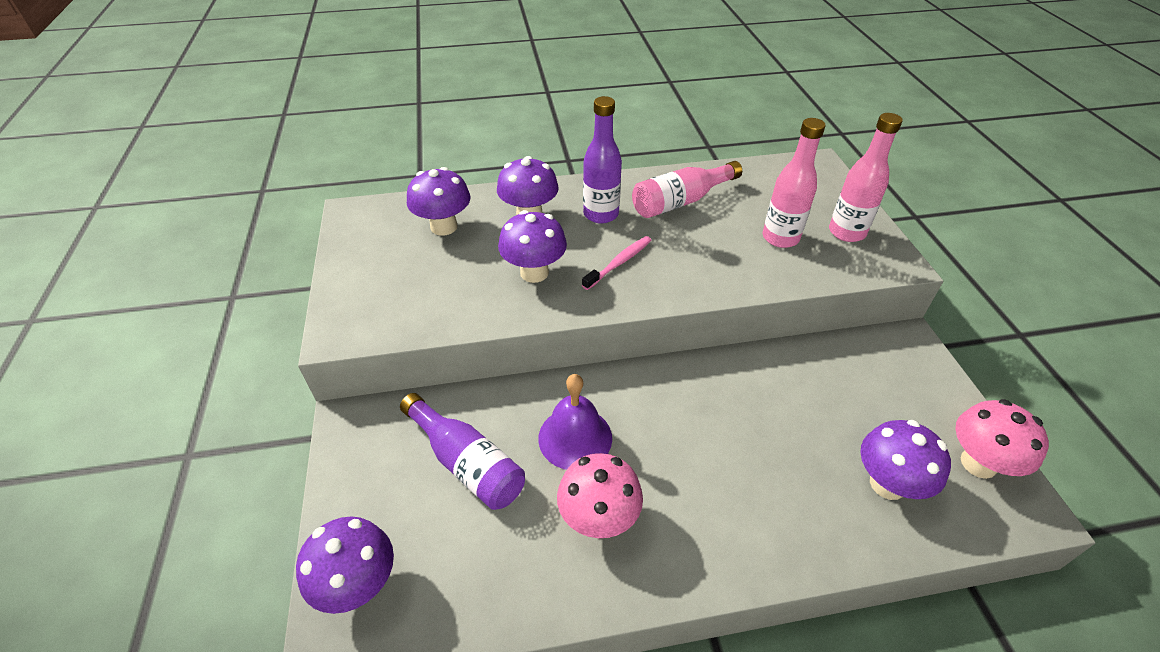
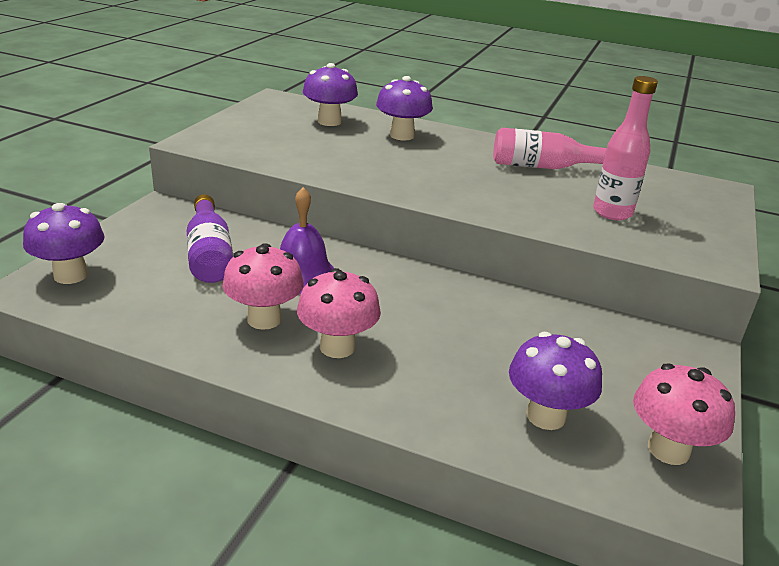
camera: 30 degrees right, 15 degrees down
purple mushroom [498,210,567,283] -> none
pink toothbrush [582,236,652,290] -> none
purple bottle [583,96,622,224] -> none
pink bottle [829,113,903,242] -> none
none -> pink mushroom [297,268,381,358]

